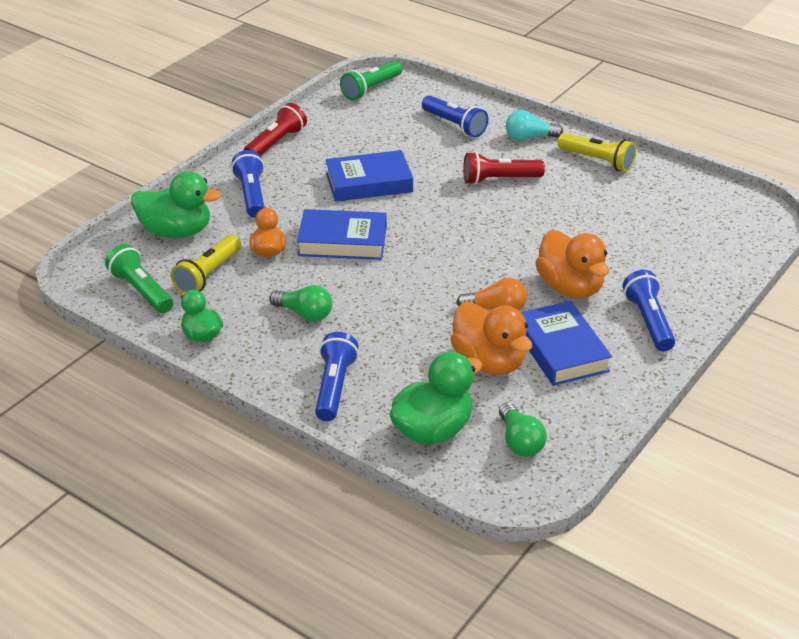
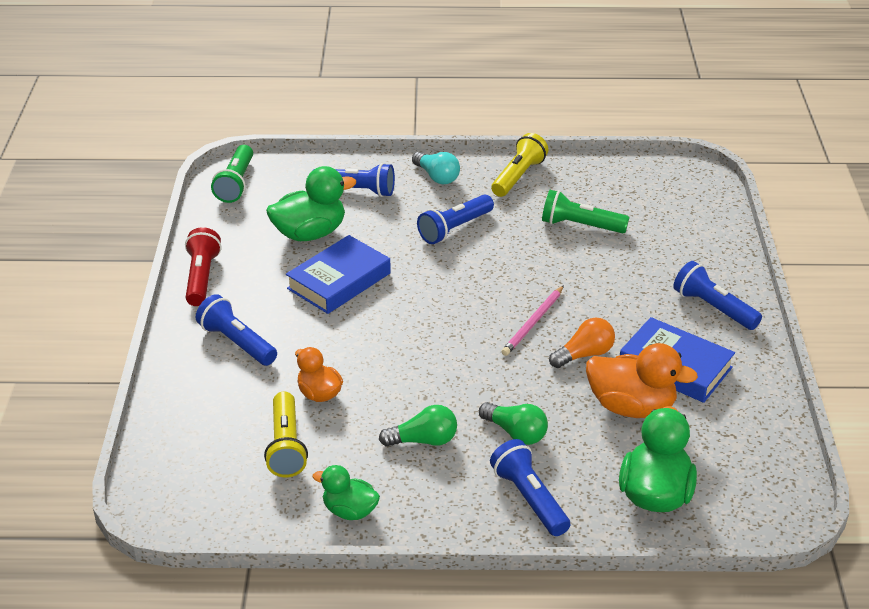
camera: 35 degrees left, 0 degrees up
green flashlight [105,244,173,313] -> green flashlight moved to [542,190,629,233]
green duck [131,171,221,238] -> green duck moved to [266,166,356,241]
blue book [297,209,387,260] -> none
red flashlight [463,152,545,185] -> blue flashlight [417,194,494,244]
green light bulb [499,402,547,457] -> green light bulb moved to [479,402,548,445]
turquoise light bulb [506,110,563,141] -> turquoise light bulb turned 90 degrees counterclockwise [412,152,460,184]
orange duck [535,230,609,298] -> none
yellow flashlight [558,133,636,172] -> yellow flashlight turned 60 degrees counterclockwise [491,133,548,197]
none -> pink pencil [501,285,564,356]

